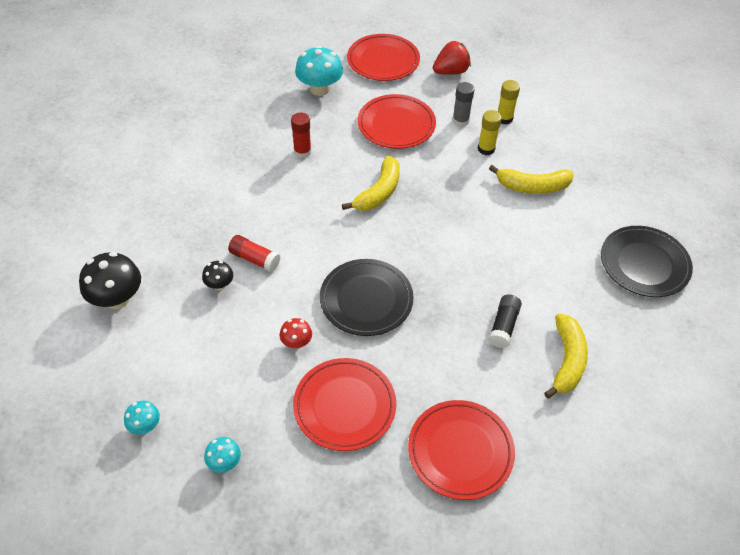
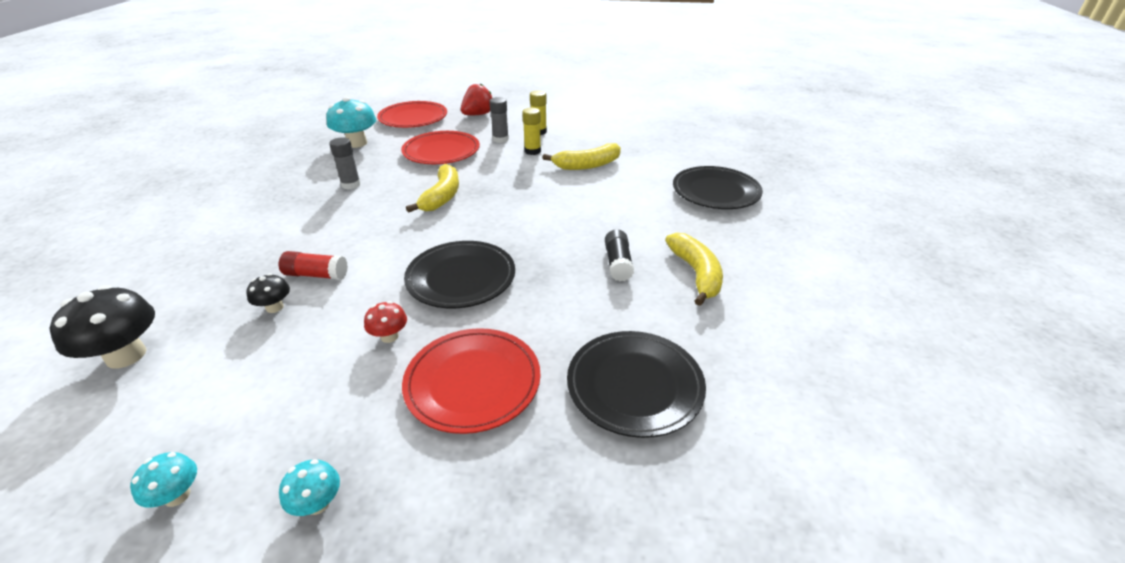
camera: 20 degrees left, 15 degrees down
red glue stick [291,113,311,158] -> grey glue stick [329,137,361,189]
red plate [408,400,515,500] -> black plate [567,331,706,438]

